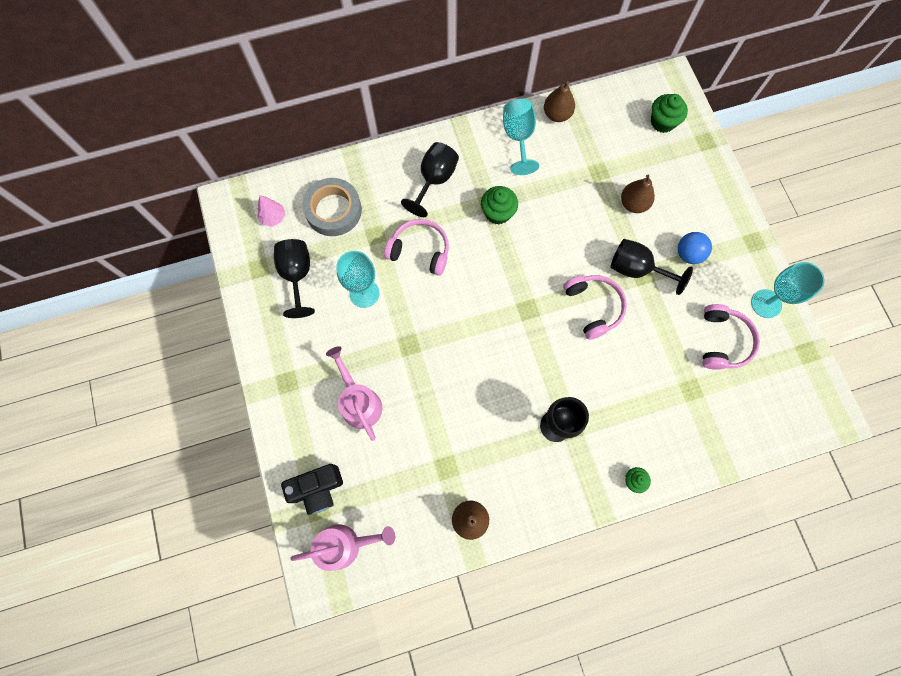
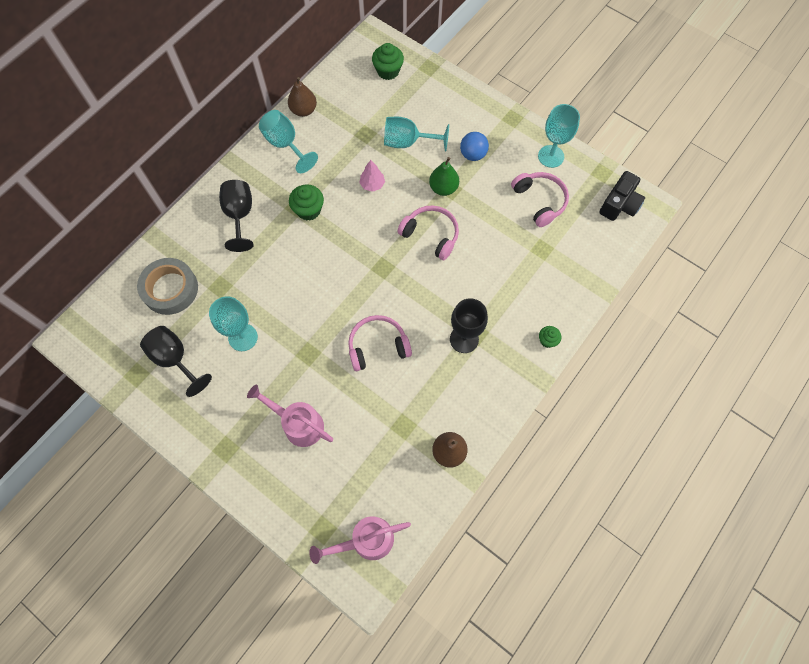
camera: 35 degrees left, 5 degrees down
pink tree [257,195,285,227] -> pink tree moved to [359,160,385,192]
black camera [281,464,343,515] -> black camera moved to [599,171,645,221]
pink watering can [290,524,395,571] -> pink watering can turned 150 degrees counterclockwise [309,516,411,564]
pink headphones [384,219,449,276] -> pink headphones moved to [348,315,412,371]
black goblet [610,239,693,295] -> green pear [429,157,459,196]
brown pear [621,175,655,213] -> turquoise goblet [384,117,449,151]

